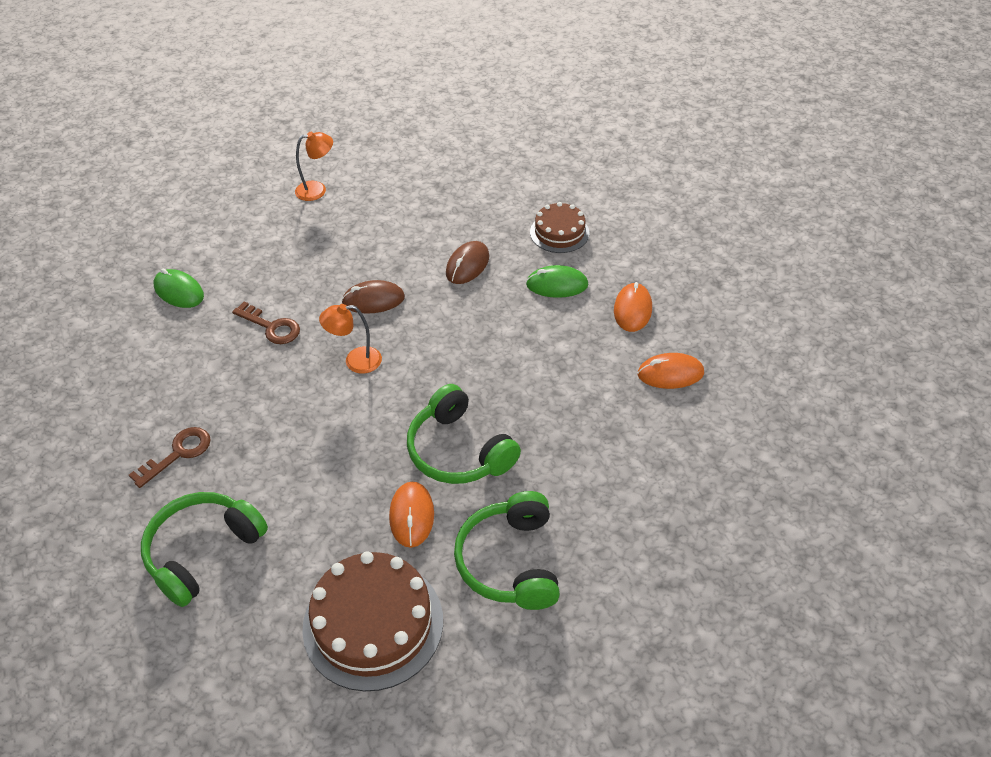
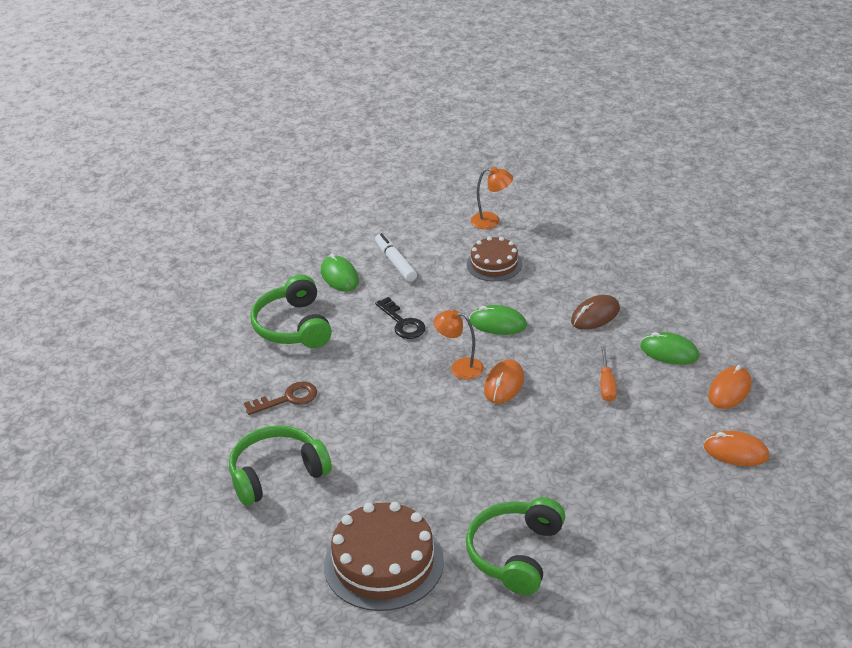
camera: 25 degrees right, 10 degrees down
brown key [232,301,300,344] -> black key [375,297,426,339]
brown mouse [341,280,405,314] -> green mouse [470,305,527,335]
orange mouse [389,482,434,548] -> orange mouse moved to [484,359,524,403]
green headphones [407,384,521,484] -> green headphones moved to [251,274,332,348]
brown cake [530,202,589,253] -> brown cake moved to [467,236,522,281]
none -> white marker [375,233,417,282]
none -> orange screwdriver [600,346,617,402]

